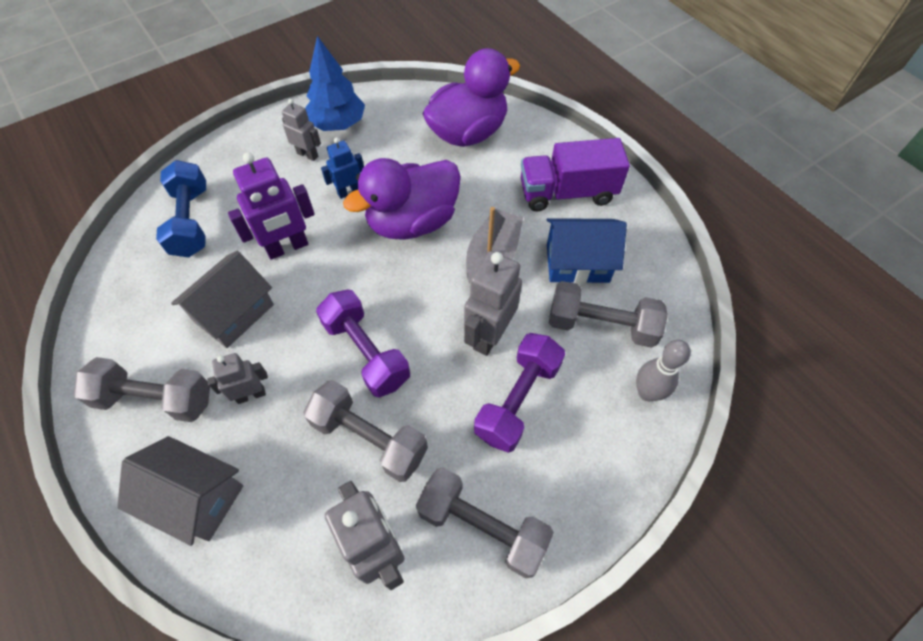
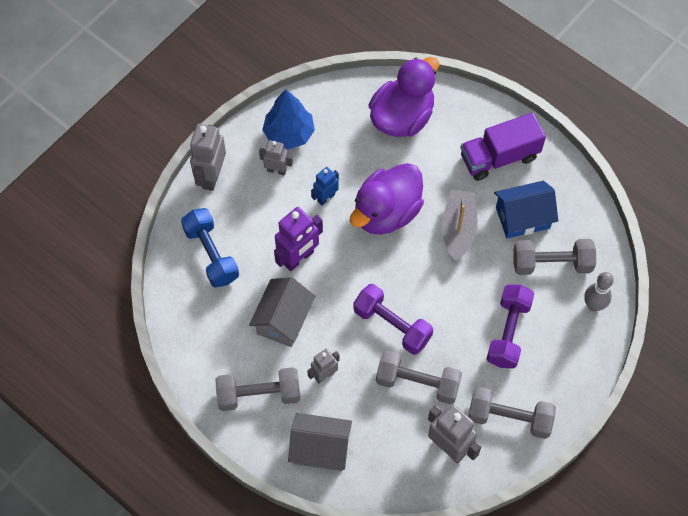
camera: 15 degrees left, 5 degrees up
grey robot [464,251,522,356] -> grey robot moved to [190,124,226,191]

